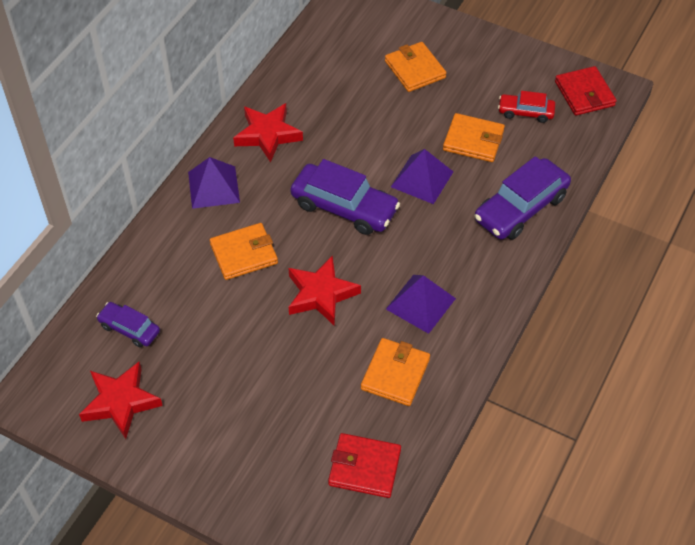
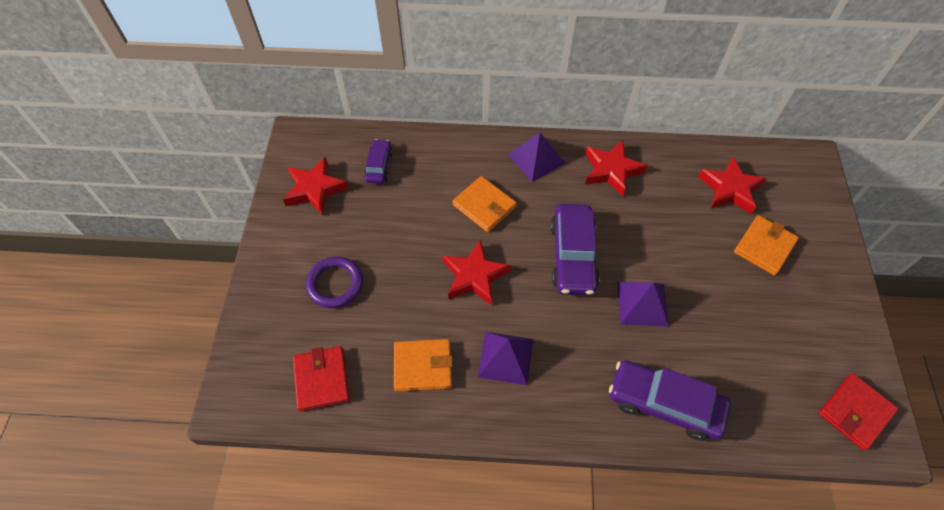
camera: 65 degrees right, 5 degrees up
orange wallet [443,113,505,162] -> none
red car [498,91,556,123] -> none
none -> purple ring [306,256,363,308]
none -> red star [698,156,767,214]

